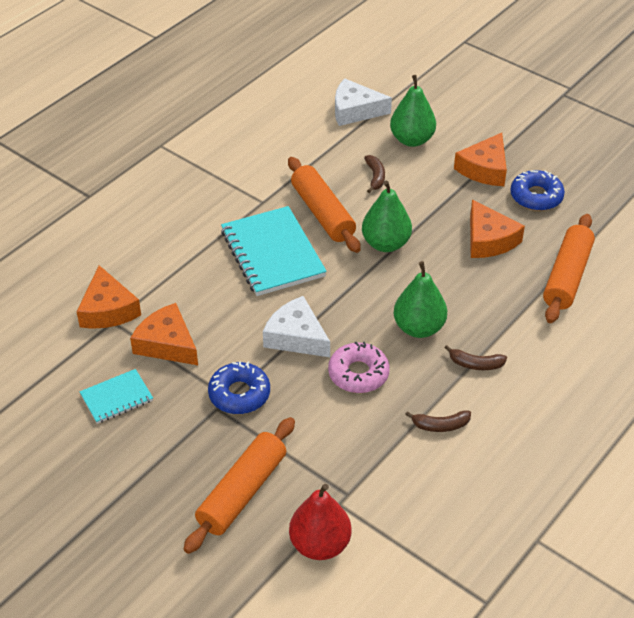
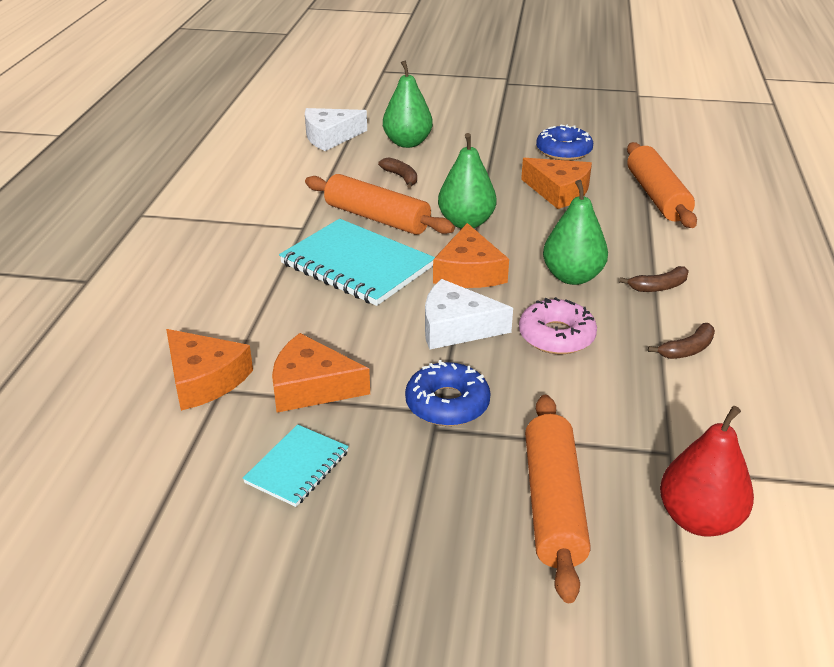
camera: 30 degrees left, 10 degrees down
orange cheese [454,133,507,186] -> orange cheese moved to [433,223,509,288]

